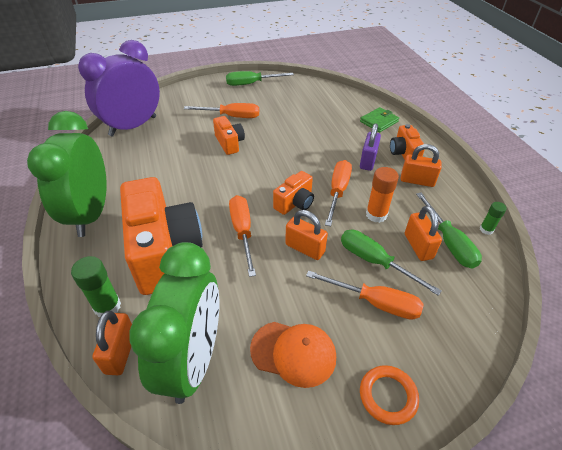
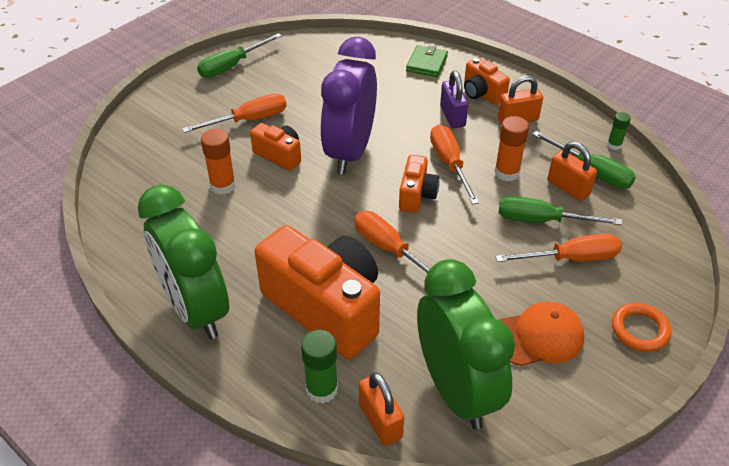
camera: 30 degrees left, 0 degrees up
purple clock [78,40,160,136] -> purple clock moved to [320,37,377,174]
orange padlock [285,210,328,260] -> none
none -> orange glue stick [201,129,236,195]

